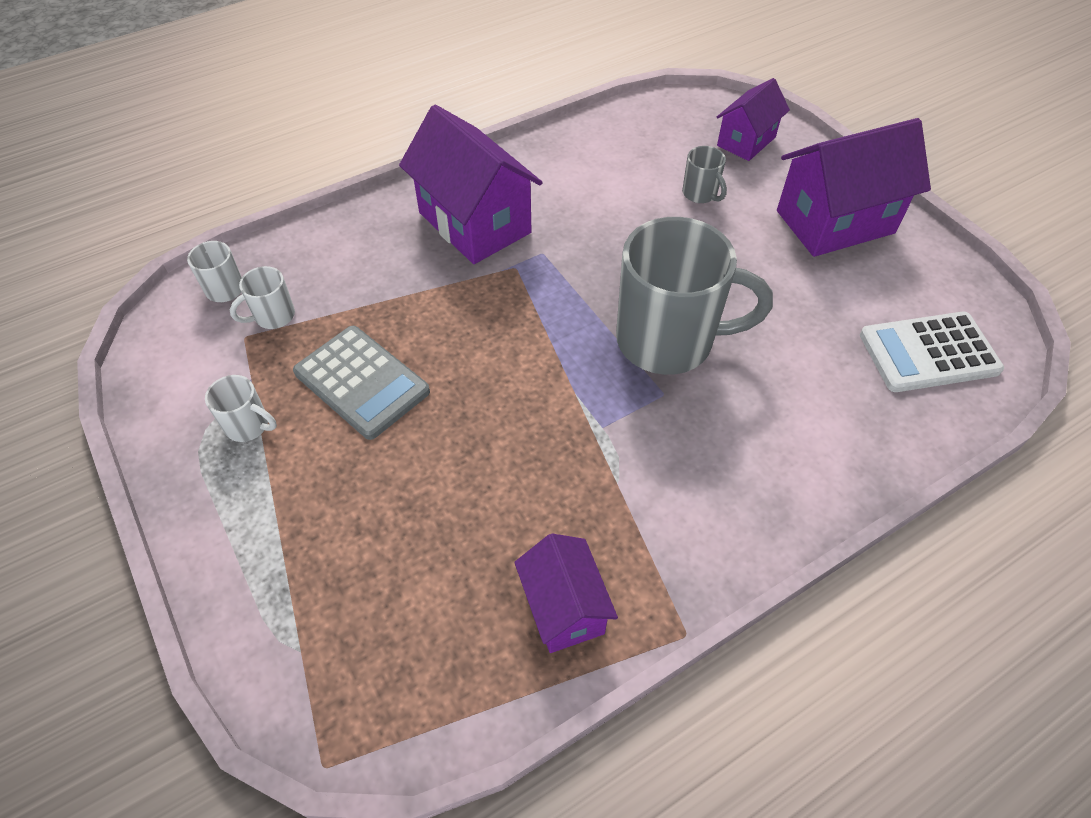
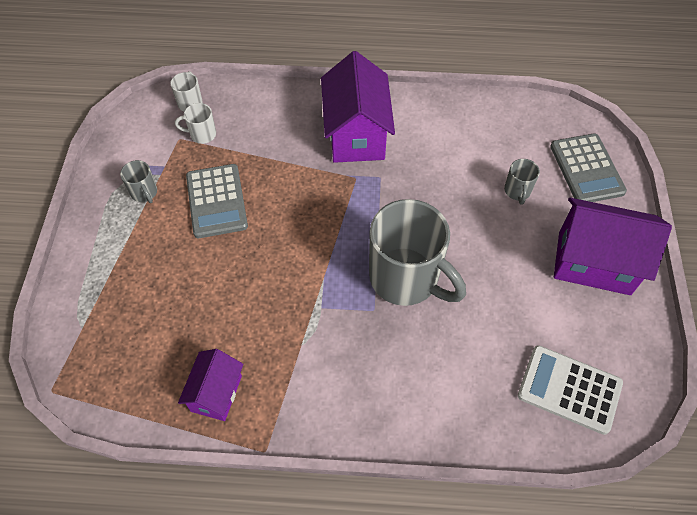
camera: 35 degrees right, 5 degrees up
white mug [205,375,277,442] -> grey mug [120,160,157,203]
purple house [717,78,790,161] -> grey calculator [550,134,627,202]

